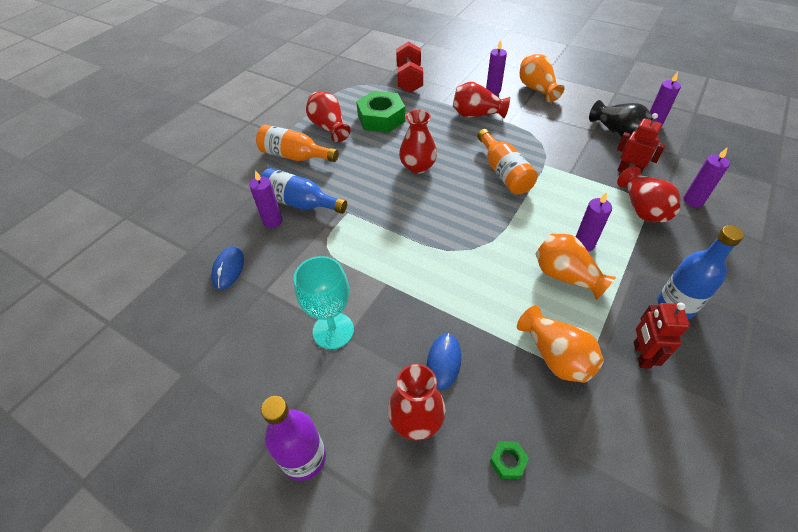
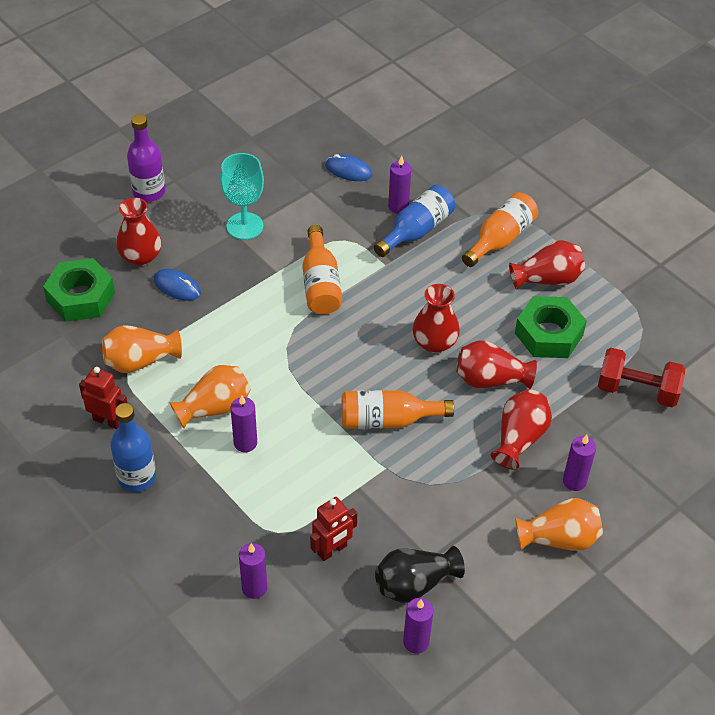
camera: 105 degrees right, 0 degrees up
green nut [490,441,529,479] -> green nut [43,258,115,322], size x2.38
red vase [617,166,680,222] -> red vase moved to [456,341,537,389]
none -> orange bottle [302,225,342,314]

